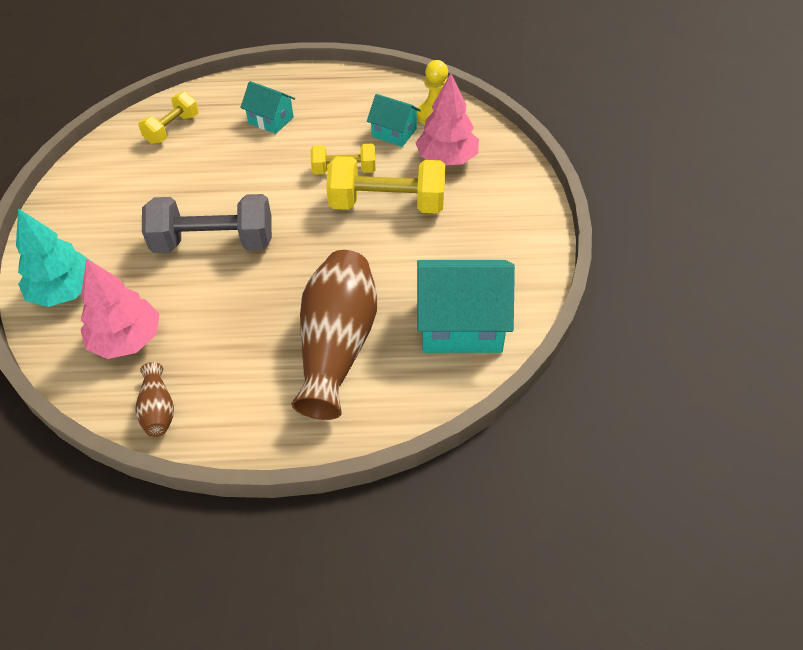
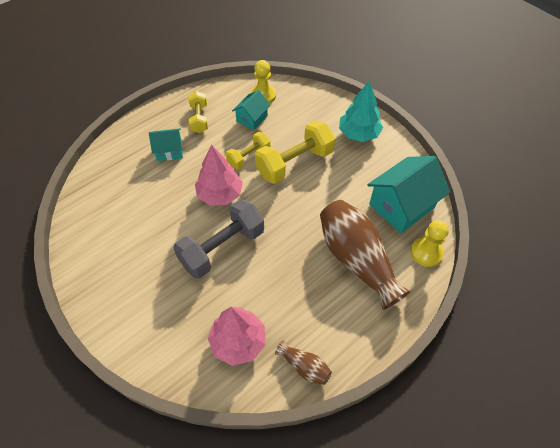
camera: 40 degrees left, 5 degrees up
turquoise tree [16,208,94,307] -> turquoise tree moved to [339,81,383,142]
yellow dumbbell [138,92,199,144] -> yellow dumbbell moved to [188,91,208,133]
turquoise house [367,94,421,147] -> turquoise house turned 45 degrees counterclockwise [232,90,271,130]
pink tree [416,73,479,165] -> pink tree moved to [195,144,243,206]
none -> yellow pawn [411,220,449,267]

